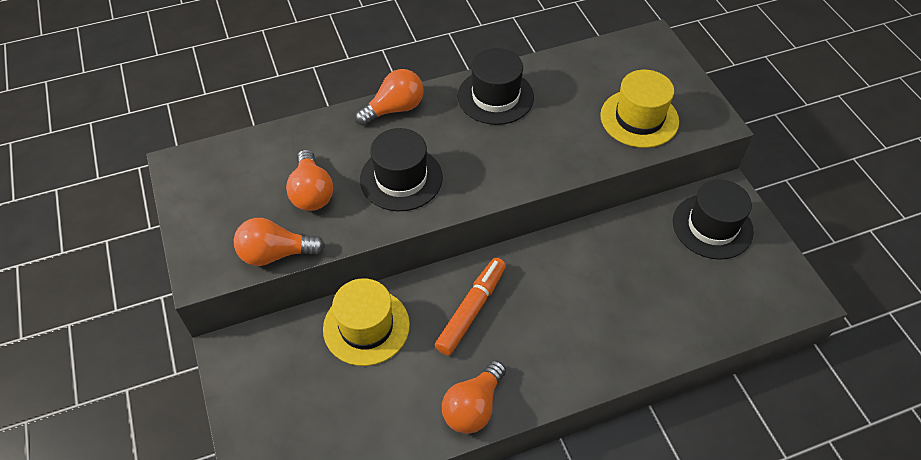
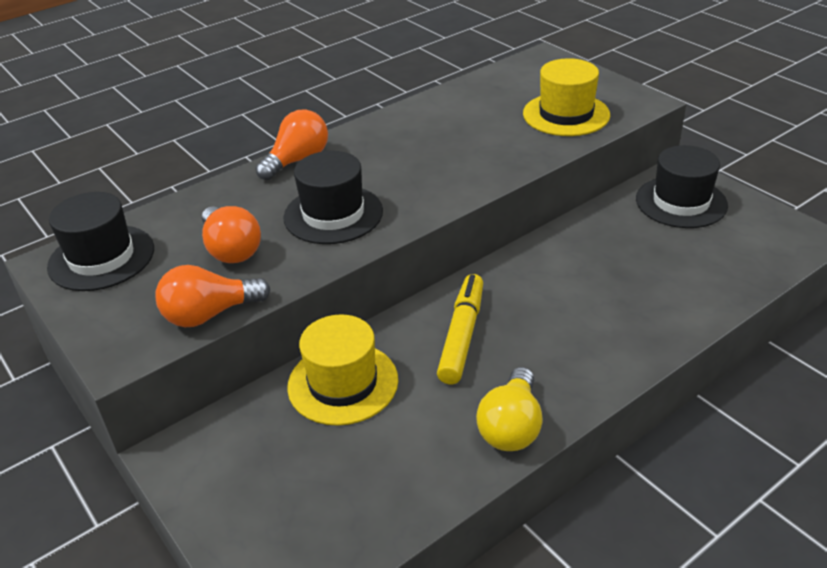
camera: 15 degrees left, 15 degrees down
orange marker [435,258,506,356] -> yellow marker [437,274,483,384]
orange light bulb [442,360,506,434] -> yellow light bulb [476,367,542,451]
black hat [458,48,534,125] -> black hat moved to [47,192,154,291]

